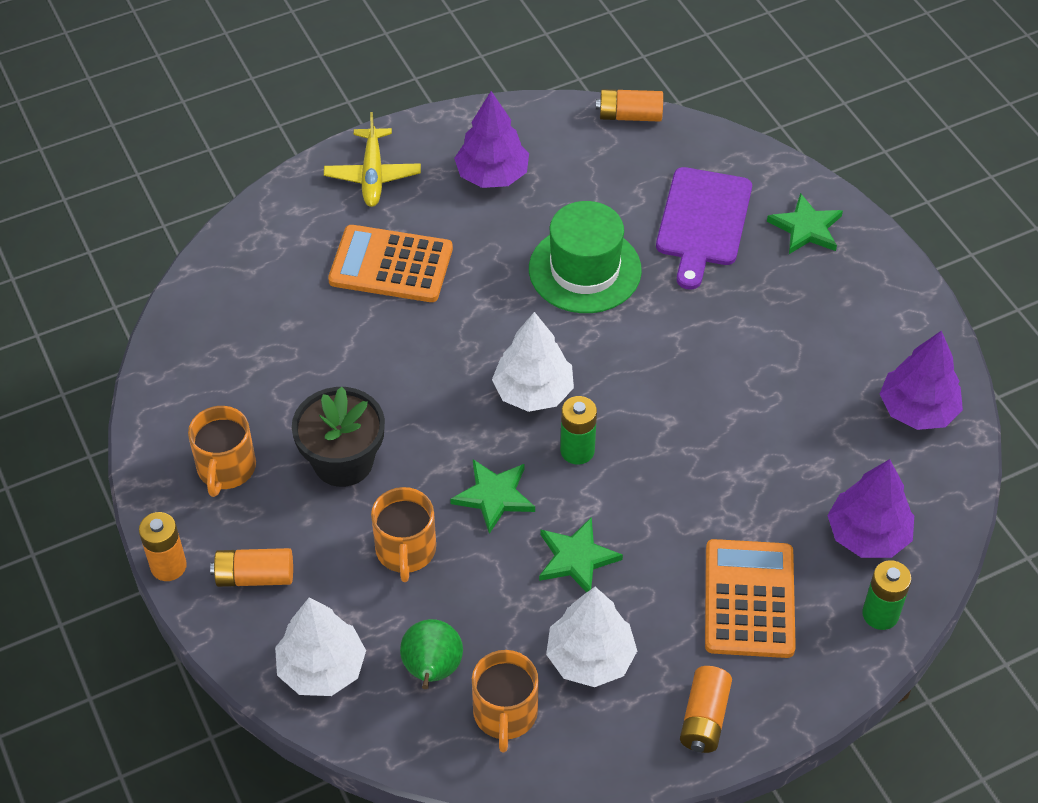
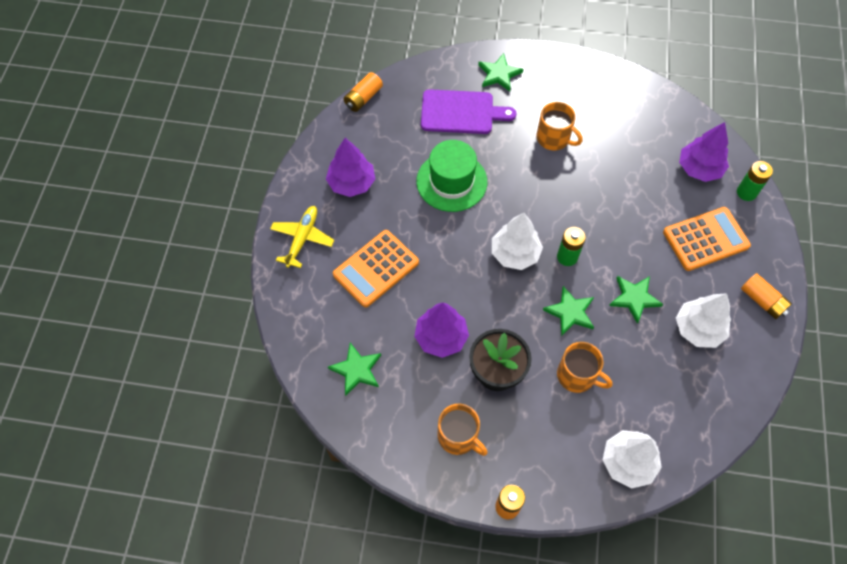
camera: 55 degrees left, 10 degrees up
orange battery [210,548,293,587] -> none
yellow plane [324,112,421,207] -> yellow plane turned 105 degrees counterclockwise [270,206,334,268]
green pear [400,619,463,689] -> none
orange mug [472,650,539,753] -> orange mug moved to [537,102,583,151]
purple cutting board [656,167,752,289] -> purple cutting board turned 45 degrees counterclockwise [421,89,516,134]
orange calculator [705,539,796,658] -> orange calculator turned 120 degrees clockwise [663,207,751,271]
purple tree [880,330,963,430] -> purple tree moved to [414,303,469,358]
none -> green star [328,343,381,396]

